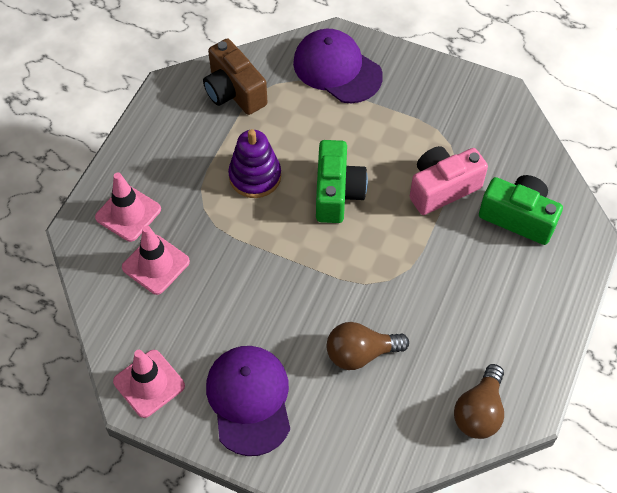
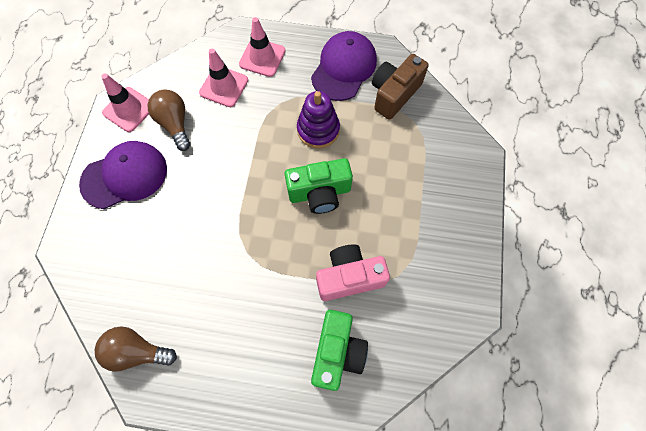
camera: 75 degrees right, 10 degrees up
purple cap [293,29,383,103] -> purple cap moved to [311,31,377,101]
brown light bulb [327,322,409,370] -> brown light bulb moved to [147,89,190,151]
pink camera [410,146,488,215] -> pink camera turned 60 degrees counterclockwise [316,244,390,301]

